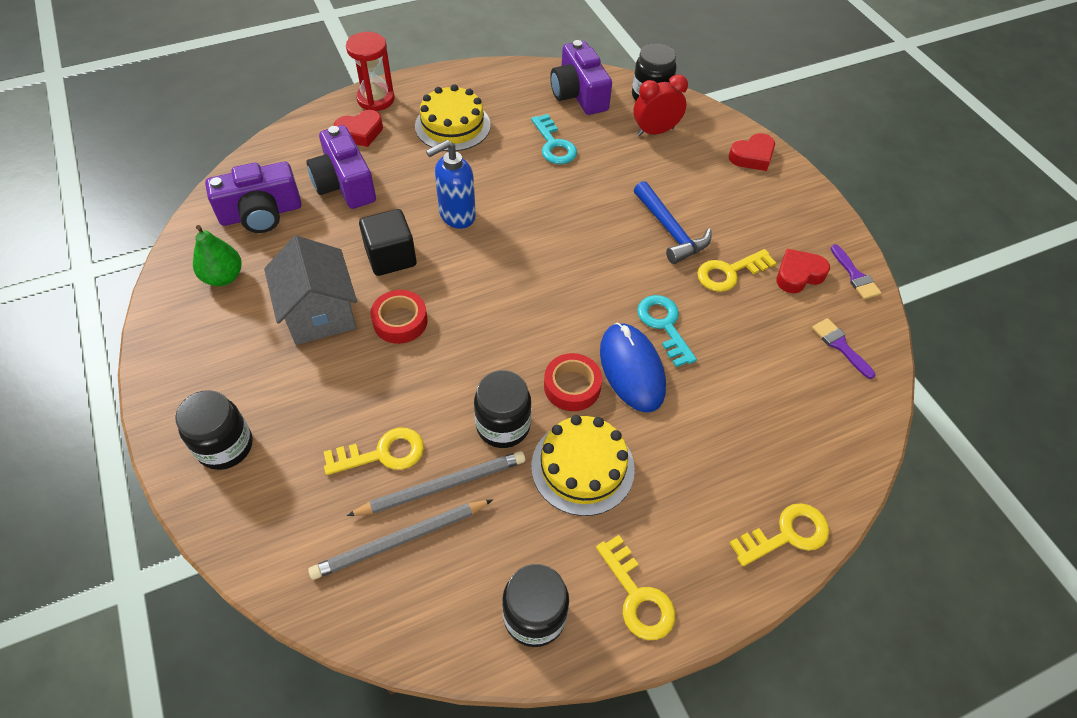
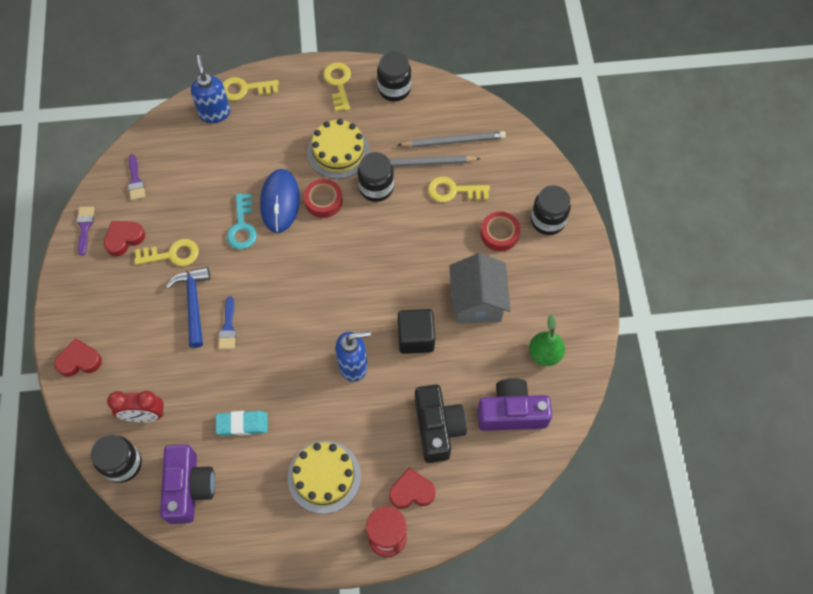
camera: 160 degrees left, 10 degrees up
purple camera [307,125,376,209] -> black camera [415,385,467,463]
red tape [371,290,428,344] -> red tape moved to [481,212,520,252]
turquoise key [531,114,577,164] -> turquoise eraser [216,411,268,436]
red heart [776,249,830,293] -> red heart turned 150 degrees clockwise [104,221,145,257]
none -> blue soap dispenser [191,55,230,123]
none -> blue brush [218,297,236,349]

